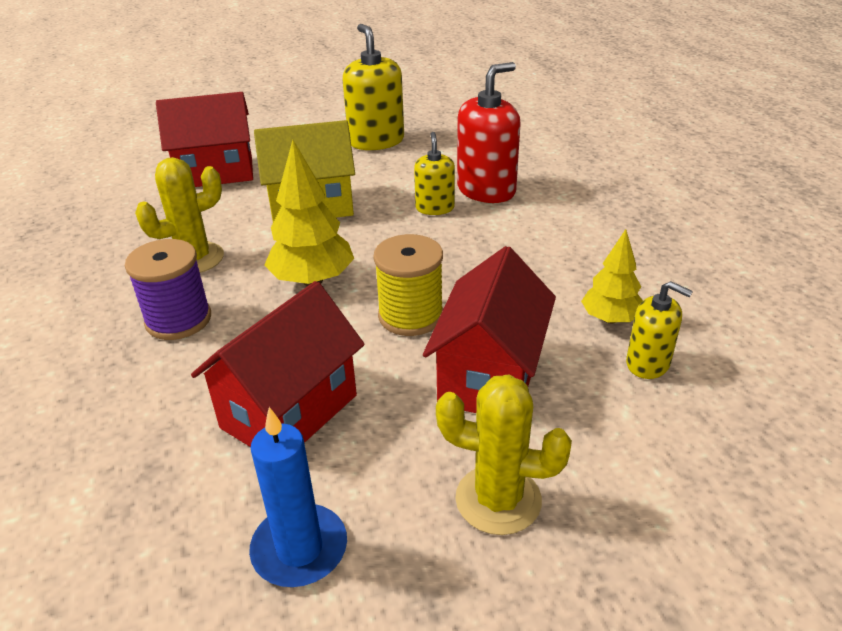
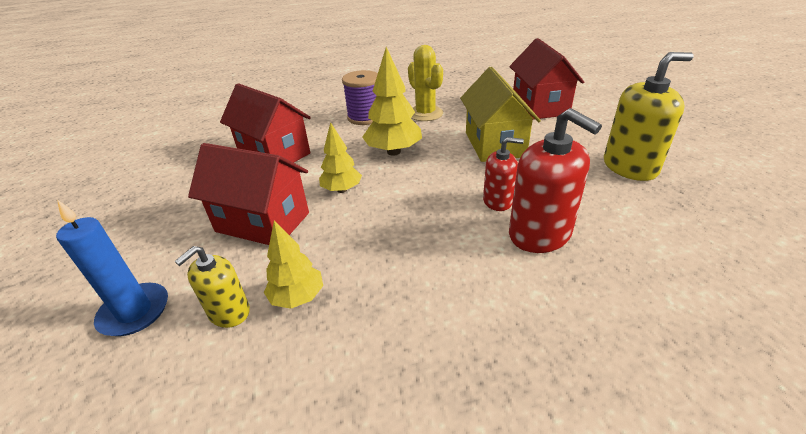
camera: 95 degrees right, 0 degrees up
blue candle [249,407,347,587] -> blue candle moved to [56,200,168,336]
yellow spool [373,234,443,336] -> yellow tree [319,122,362,193]
yellow soap dispenser [414,132,455,215] -> red soap dispenser [483,137,524,211]
yellow cactus [436,374,572,535] -> none

